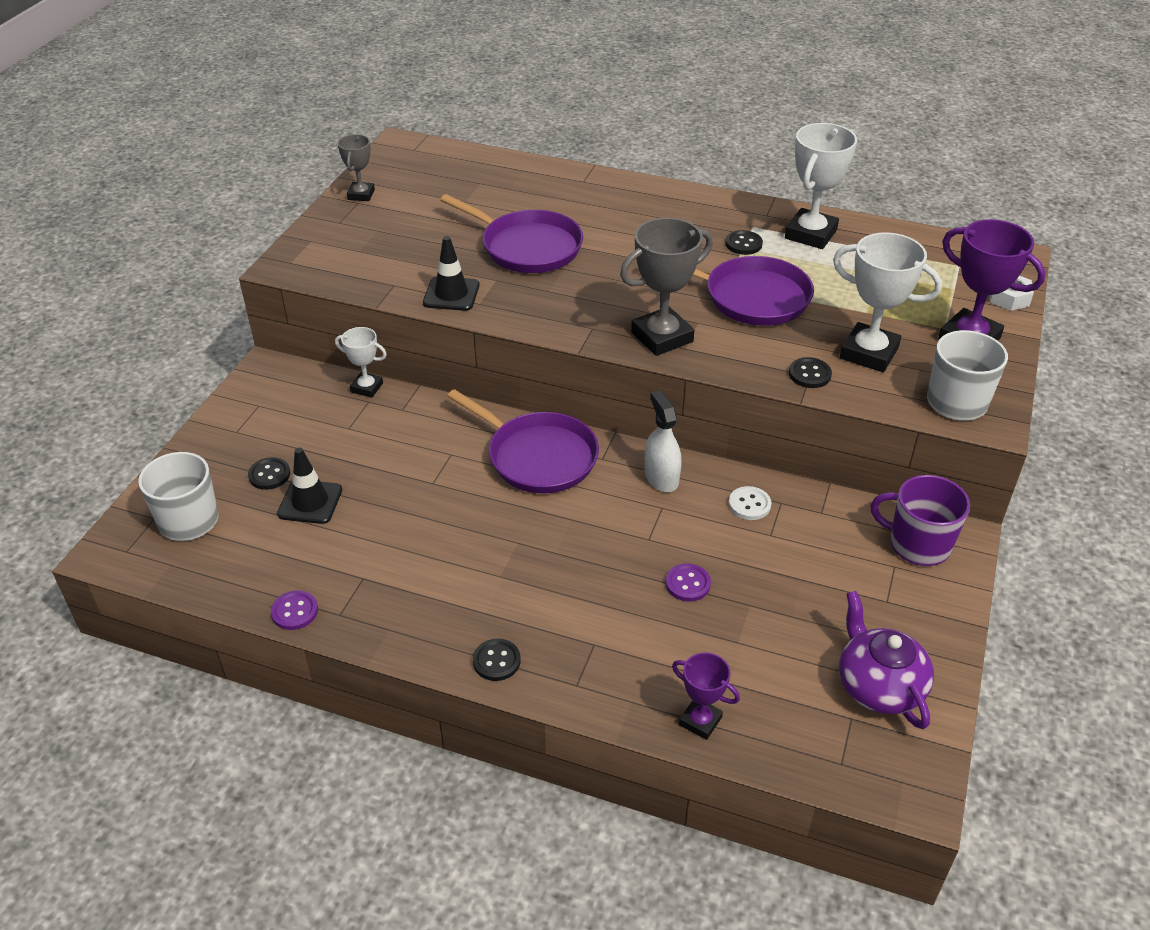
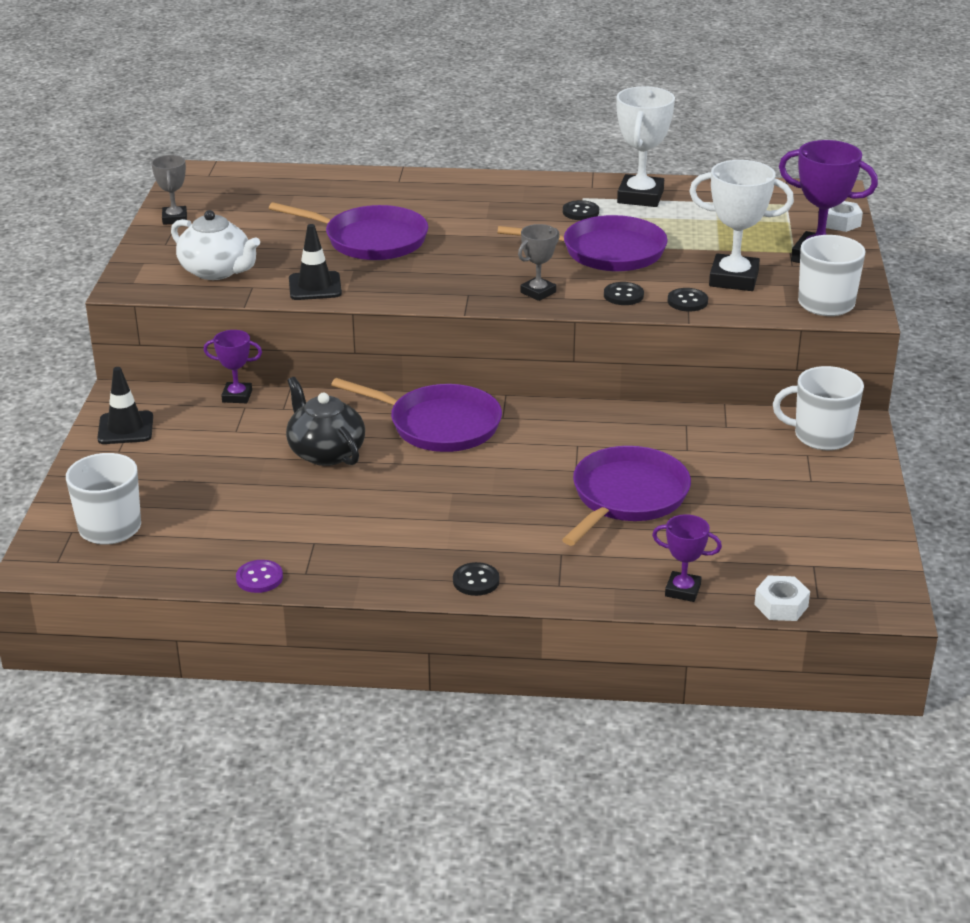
camera: 15 degrees left, 10 degrees down
black button [248,457,290,490] -> black button moved to [604,282,644,305]
black traffic cone [277,448,342,524] -> black traffic cone moved to [97,367,153,444]
white trophy [335,327,387,398] -> purple trophy [203,330,262,403]
grey trophy [620,218,713,356] -> grey trophy [518,224,560,301], size x0.57
white spray bottle [645,390,681,492] -> none
purple button [665,563,711,601] -> purple pan [562,446,691,546]
white button [729,486,771,520] -> none
purple teapot [839,591,934,729] -> none
purple mug [871,475,970,566] -> white mug [773,366,864,450]
none -> white teapot [171,210,260,280]
none -> black teapot [286,377,365,466]
none -> white nut [754,575,810,621]

